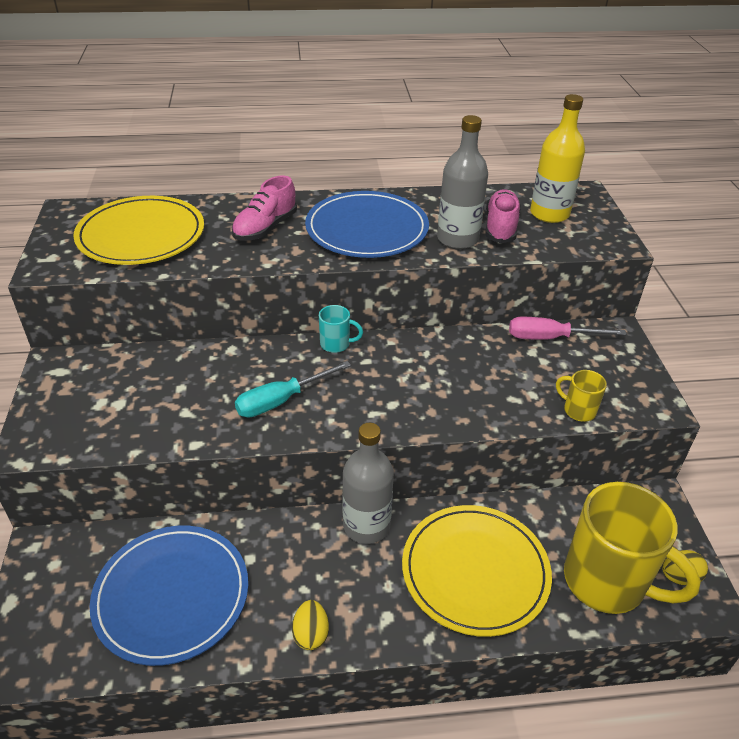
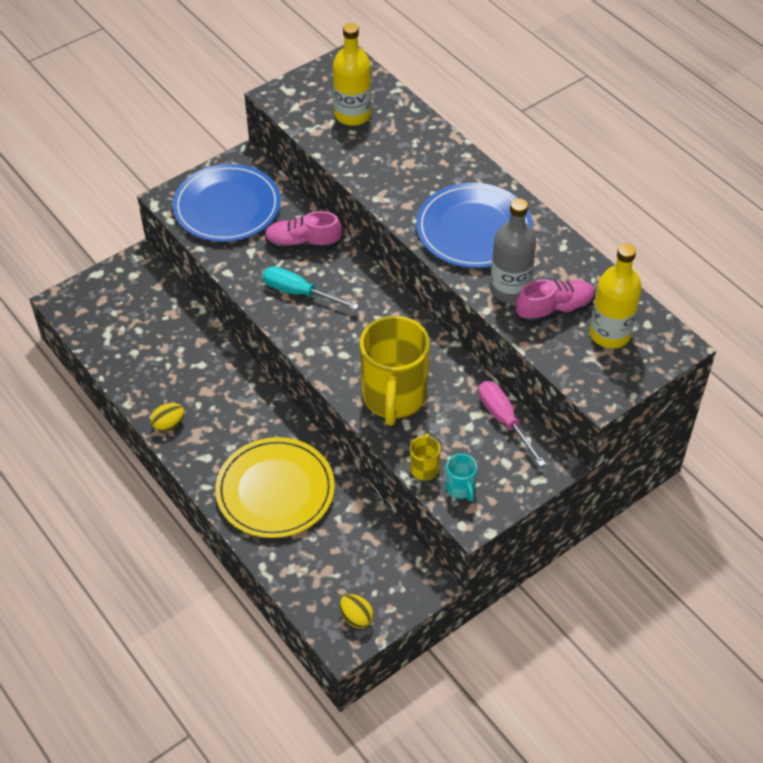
camera: 60 degrees right, 10 degrees up
yellow plate [73,196,204,265] -> yellow bottle [333,23,371,126]
blue plate [90,526,248,666] -> blue plate moved to [173,164,281,242]
pink shoe [232,176,297,241] -> pink shoe moved to [264,211,342,249]
turquoise mug [319,305,363,353] -> turquoise mug moved to [446,454,477,501]
grey bottle [342,423,394,544] -> none
yellow mug [564,482,701,614] -> yellow mug moved to [360,316,430,426]

